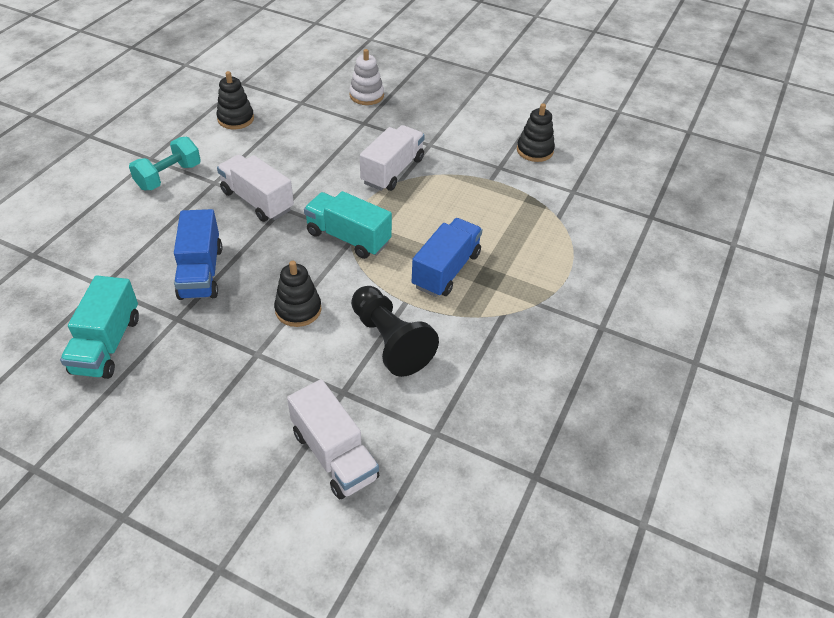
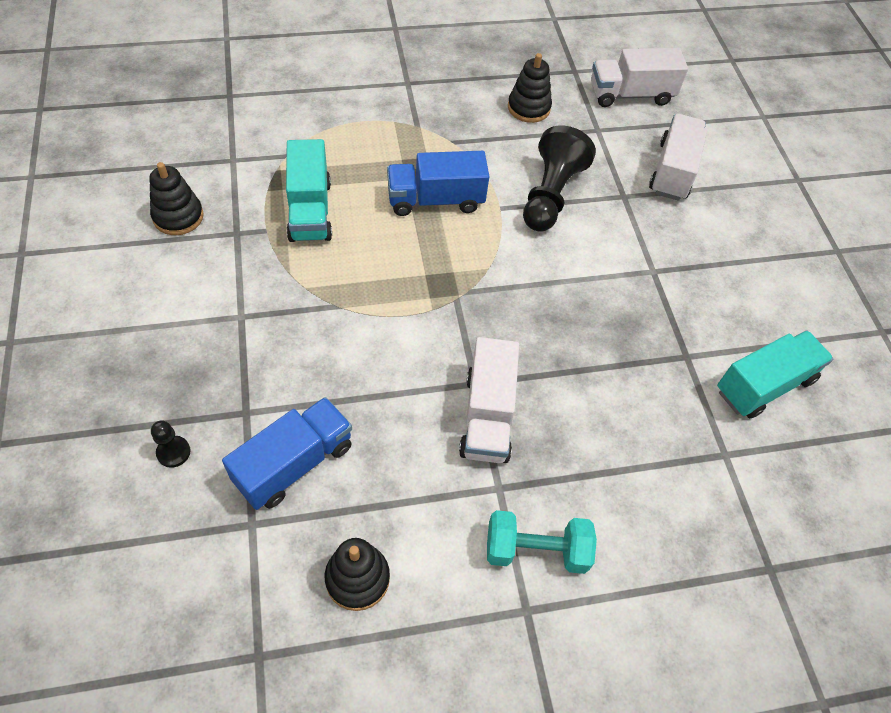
camera: 130 degrees left, 10 degrees up
blue truck [174,209,222,300] -> blue truck moved to [222,397,352,510]
black stacking toy [274,261,322,327] -> black stacking toy moved to [508,53,552,123]
turquoise truck [304,191,392,259] -> turquoise truck moved to [286,139,332,242]
white stacking toy [349,49,384,105] -> black pawn [151,421,190,468]
white truck [360,125,425,191] -> white truck moved to [591,48,688,107]

